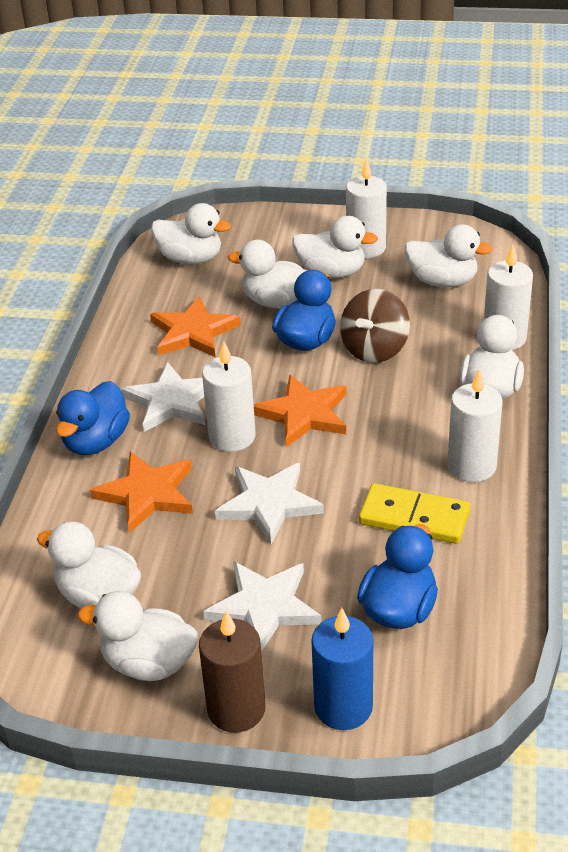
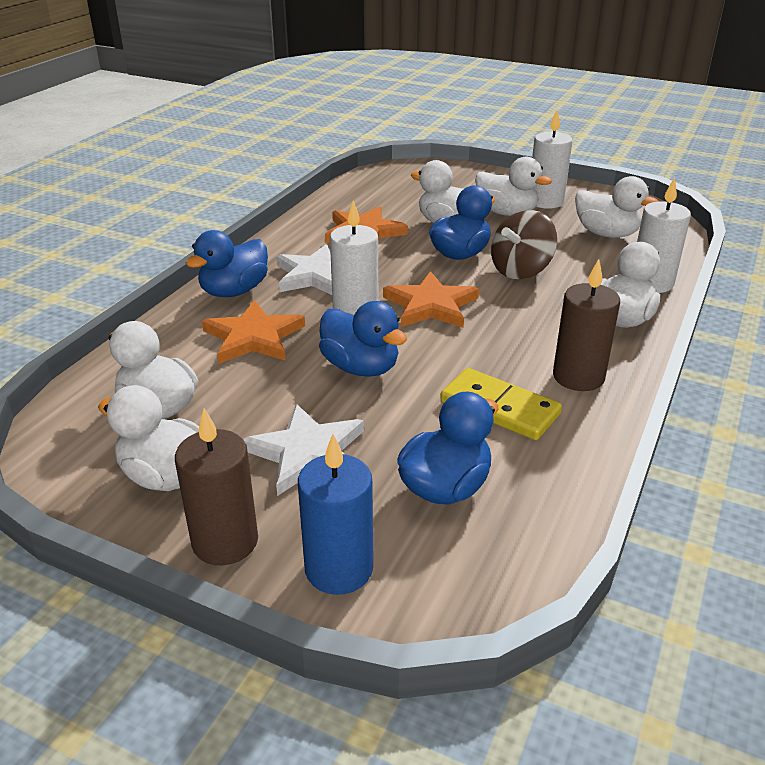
camera: 15 degrees right, 5 degrees down
white duck [151,203,231,264] -> none
white star [215,463,324,544] -> blue duck [319,301,407,377]
white candle [447,369,503,482] -> brown candle [553,259,620,391]

